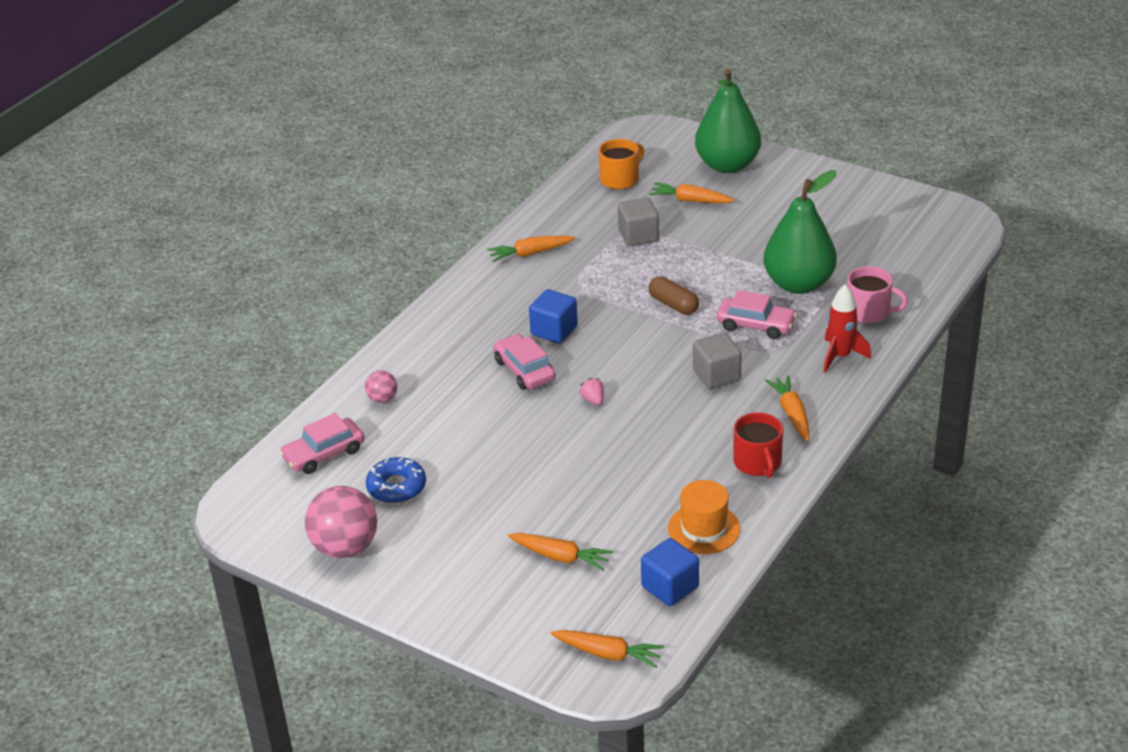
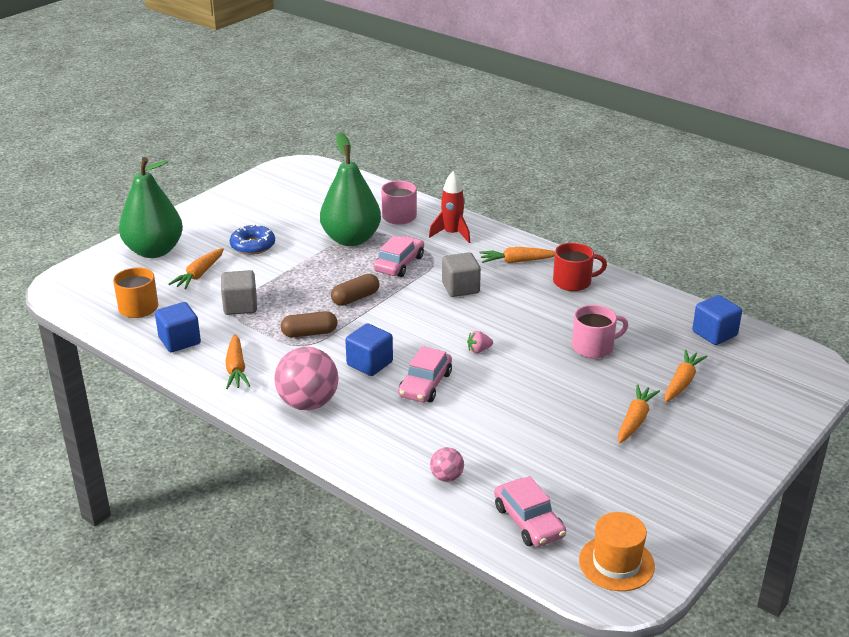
camera: 85 degrees left, 5 degrees down
pink ball [305,486,377,558] -> pink ball moved to [274,347,338,410]
blue donut [366,457,426,503] -> blue donut moved to [230,224,275,255]
pink car [493,334,556,390] -> pink car turned 45 degrees counterclockwise [398,346,452,403]
orange carrot [551,630,664,668] -> orange carrot moved to [618,384,660,443]
orange hat [668,480,740,554] -> orange hat moved to [579,512,655,591]
none -> blue cube [155,302,201,352]
none -> brown capsule [281,311,337,338]
none -> pink mug [572,305,628,358]

